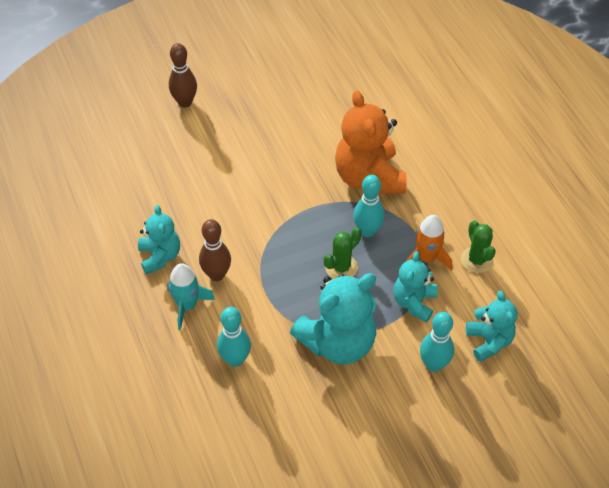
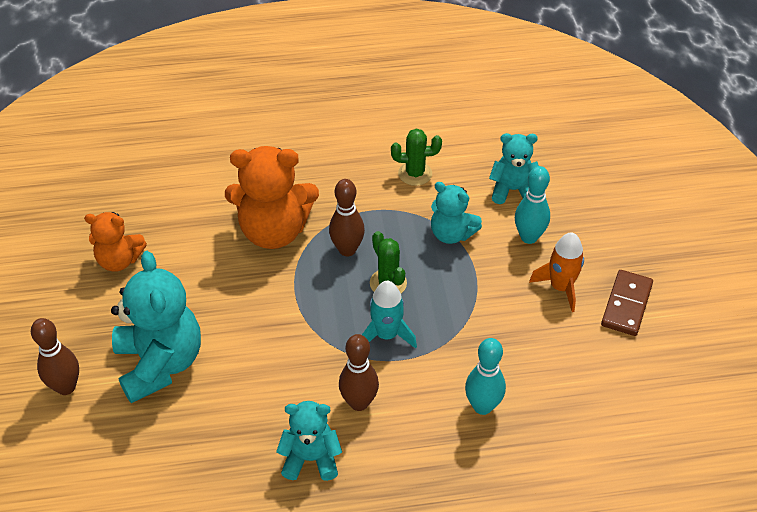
camera: 75 degrees left, 5 degrees down
turquoise rocket [167,263,215,330] -> turquoise rocket moved to [362,281,417,349]
turquoise teddy bear [290,273,376,365] -> turquoise teddy bear moved to [111,251,201,403]
turquoise bowling pin [353,175,385,237] -> brown bowling pin [329,179,365,256]
orange rocket [406,215,452,270] -> orange rocket moved to [529,232,584,312]
none -> orange teddy bear [84,212,147,272]
none -> brown domino [601,270,653,336]

